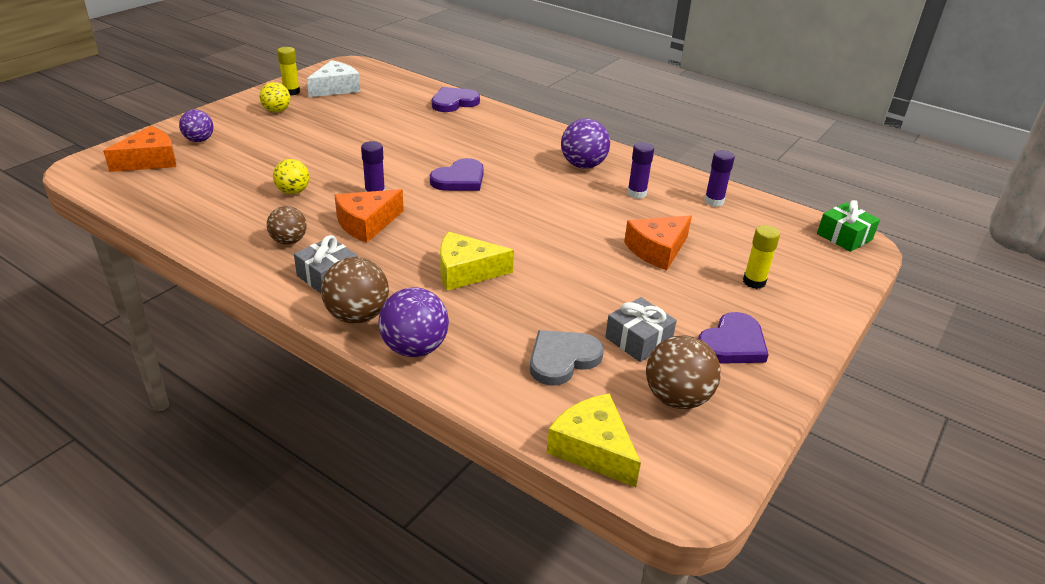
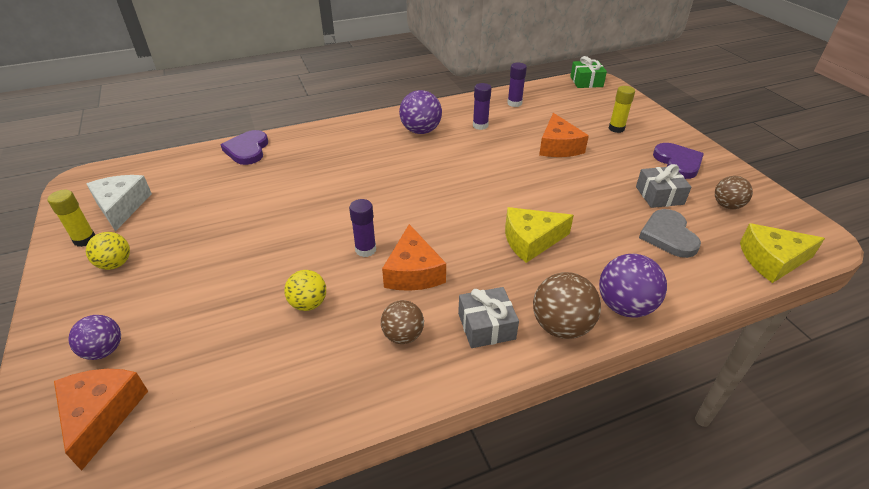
camera: 55 degrees left, 5 degrees up
purple heart [430,158,484,191] -> none
yellow cheese [440,232,514,291] -> yellow cheese turned 45 degrees clockwise [505,207,574,263]
brown ball [646,335,721,409] -> brown ball [715,176,753,209], size x0.66

